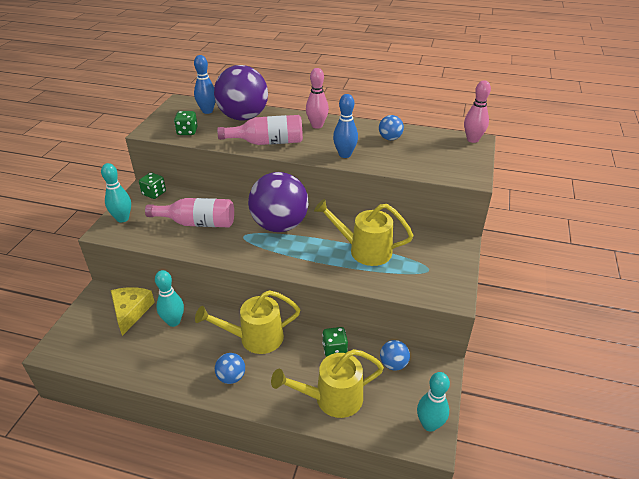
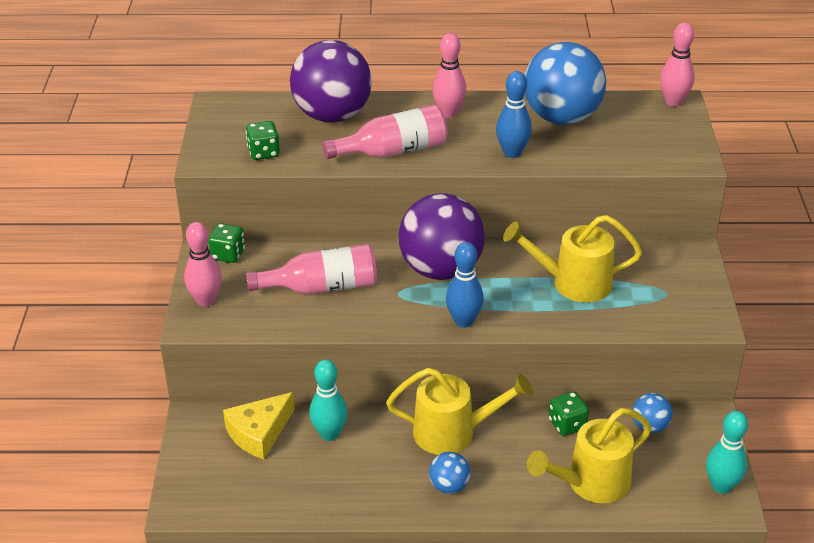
camera: 15 degrees left, 0 degrees up
turquoise bowling pin [101,163,131,222] -> pink bowling pin [184,222,222,307]
yellow cheese [111,287,155,336] -> yellow cheese turned 120 degrees counterclockwise [223,392,295,459]
blue bowling pin [194,55,216,114] -> blue bowling pin moved to [446,242,484,328]
yellow watering can [195,290,300,354] -> yellow watering can turned 150 degrees counterclockwise [386,368,533,455]
blue ball [379,115,404,140] -> blue ball [525,42,606,125], size x2.25

